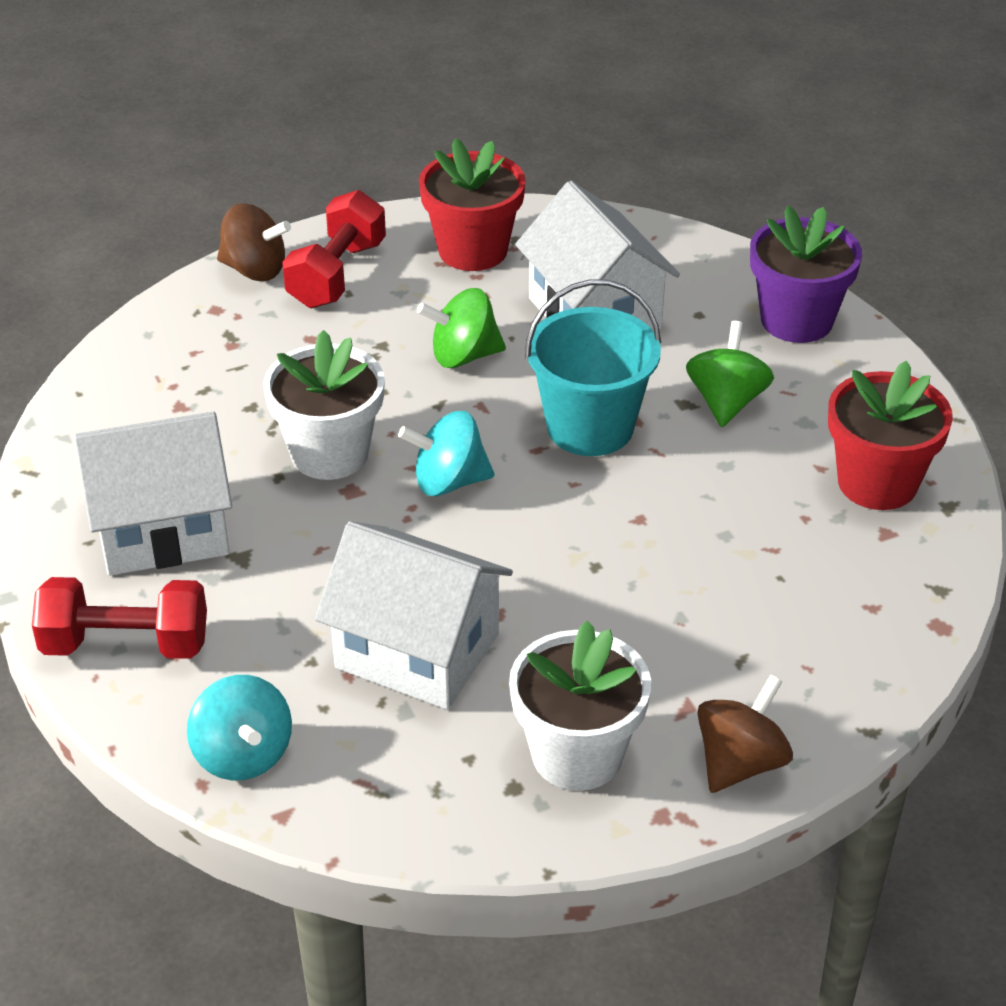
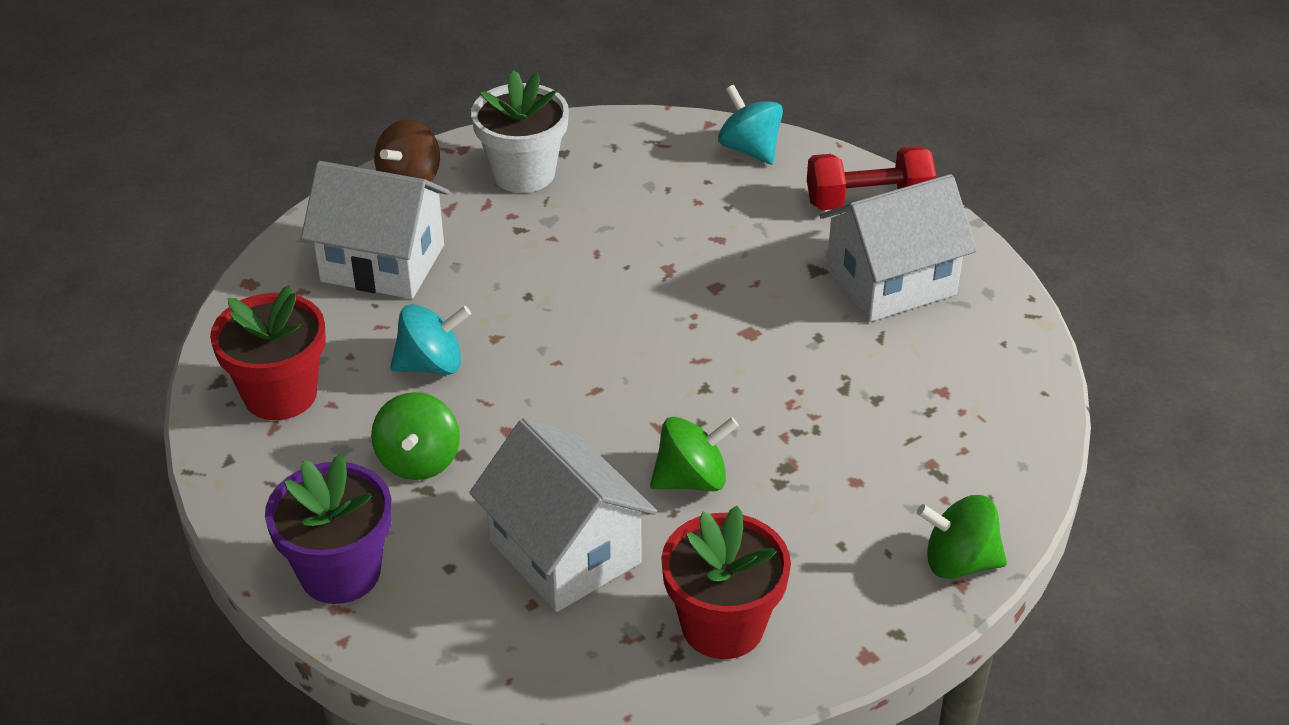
camera: 170 degrees right, 0 degrees up
brown spinning top [217,203,291,281] -> green spinning top [917,495,1007,579]
white flower pot [263,330,385,480] -> none
red dumbbell [282,190,386,308] -> none
white house [315,521,513,710] -> white house moved to [301,161,450,299]
turquoise spinning top [398,411,494,496] -> turquoise spinning top moved to [390,304,471,375]
turquoise bucket [525,279,661,456] -> none

